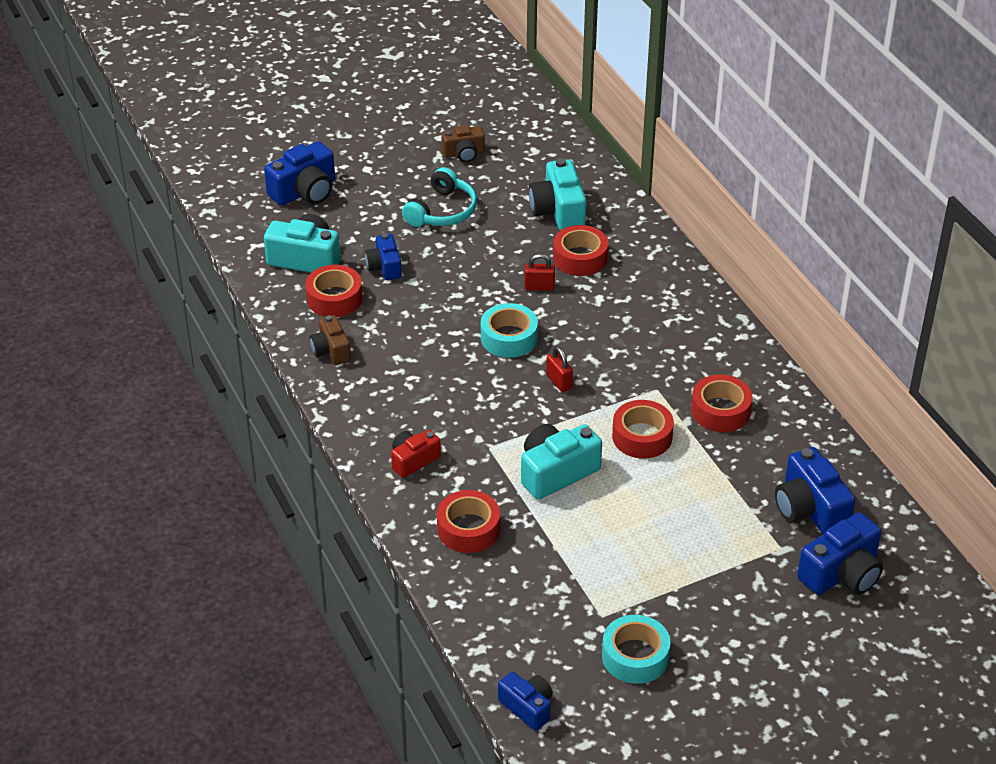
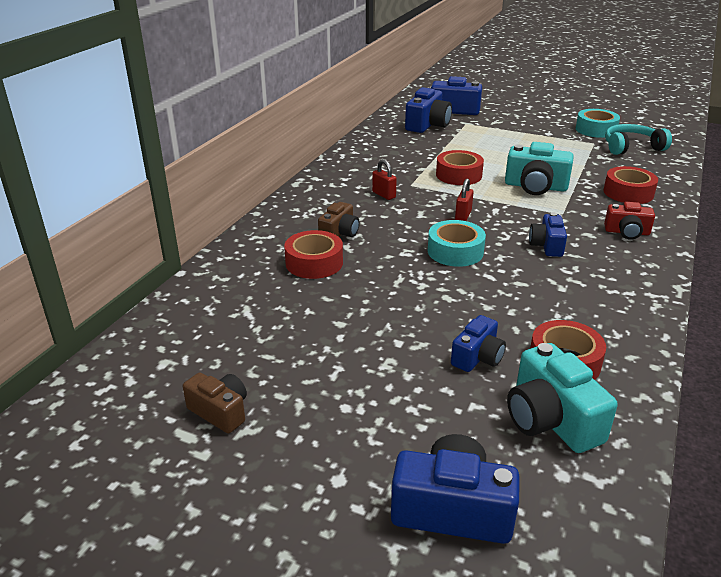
camera: 130 degrees left, 10 degrees down
brown camera [310,315,351,365] -> brown camera moved to [318,202,360,237]
turquoise headphones [402,167,477,227] -> turquoise headphones moved to [605,124,672,155]
blue camera [498,672,553,731] -> blue camera moved to [529,212,567,257]
red padlock [524,254,555,291] -> red padlock moved to [372,159,397,200]
turquoise camera [529,158,586,230] -> none
red tape [691,375,753,432] -> none

